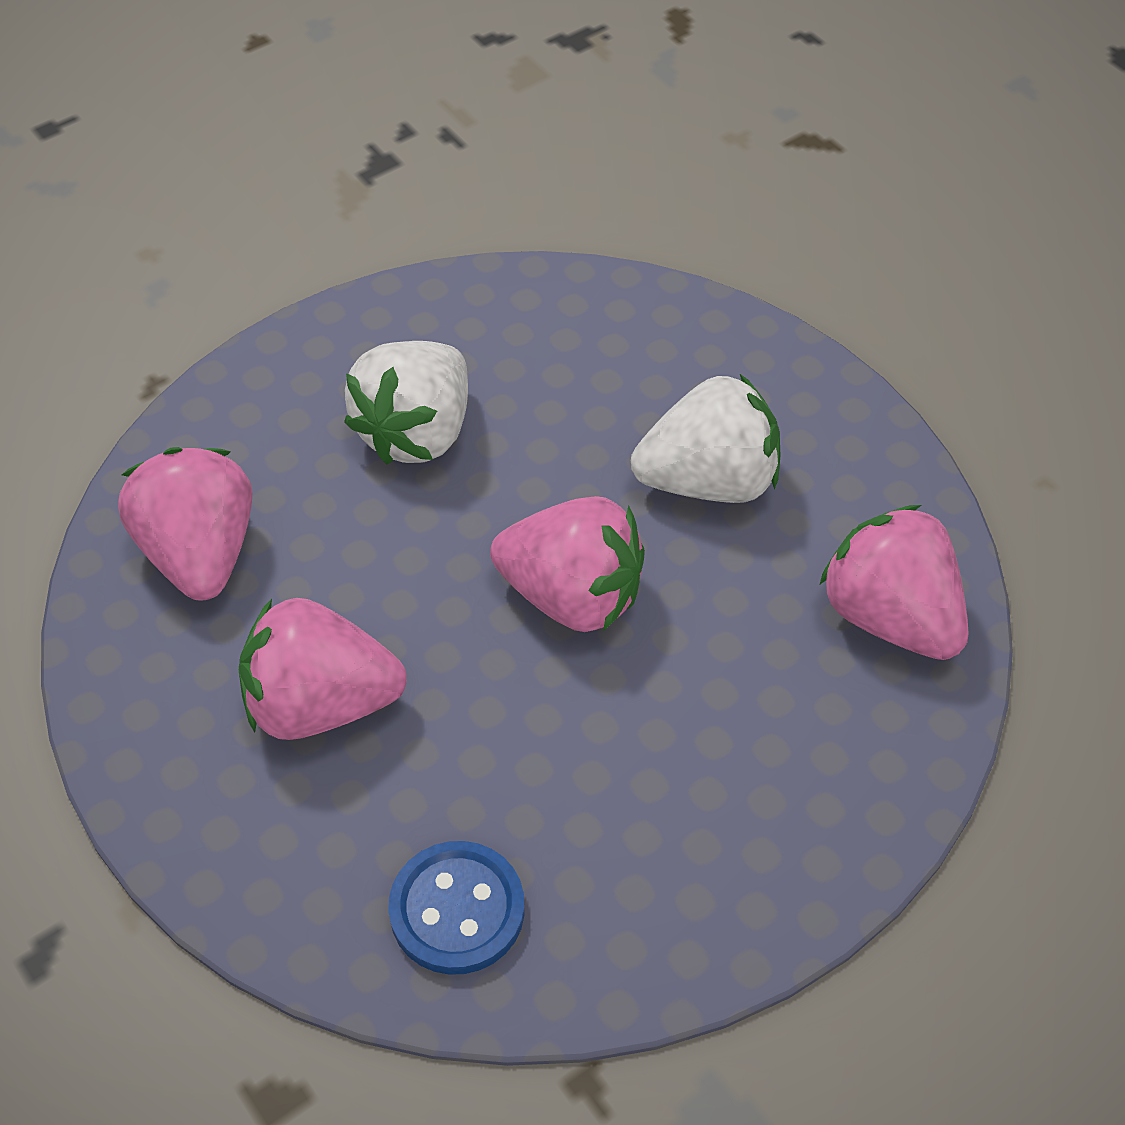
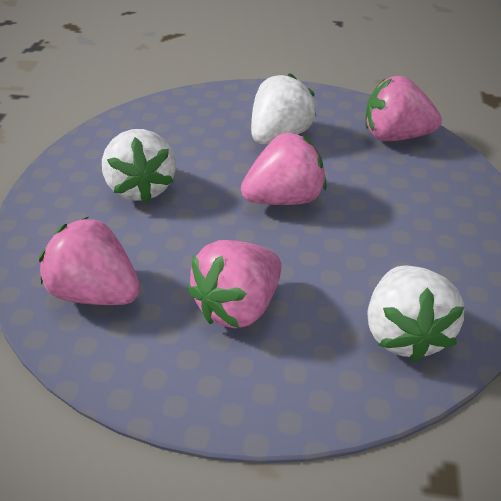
camera: 45 degrees left, 10 degrees down
blue button [388,841,524,975] -> white strawberry [367,265,464,362]

